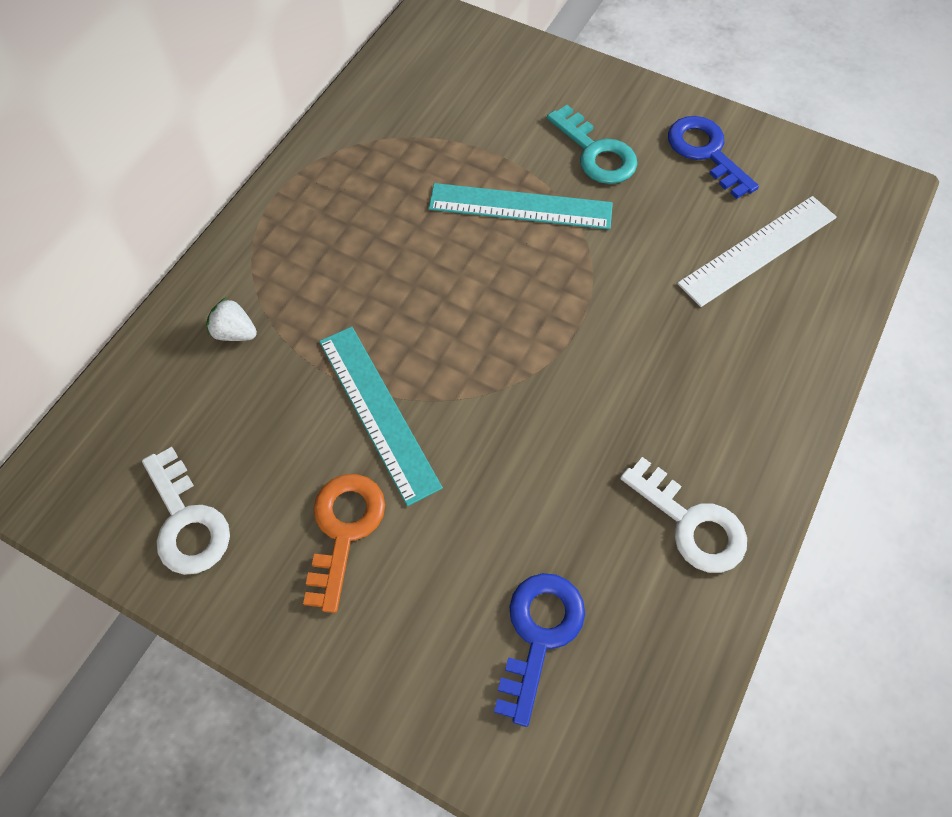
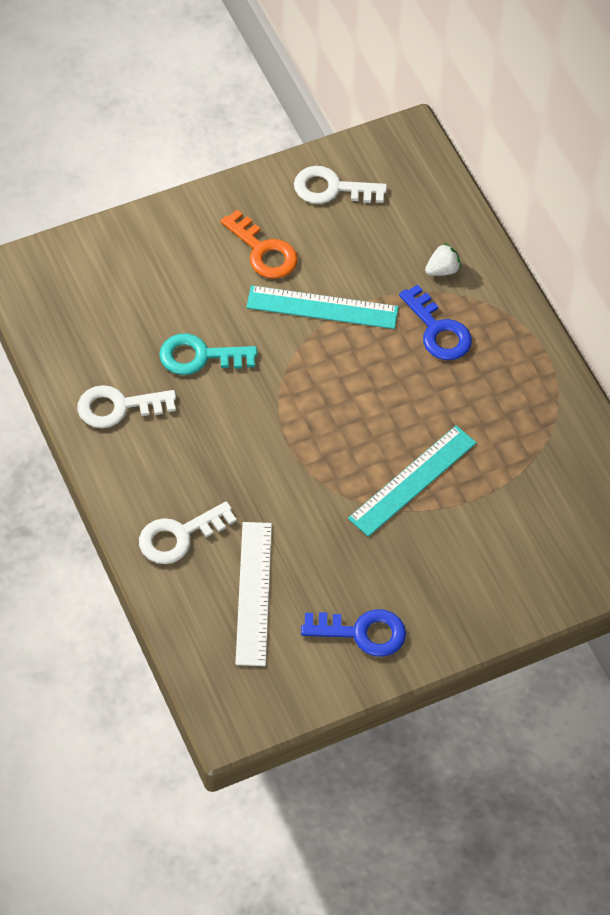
camera: 125 degrees right, 5 degrees down
blue key [494,573,585,727] -> blue key moved to [399,285,472,360]
turquoise key [547,105,637,184] -> turquoise key moved to [159,334,257,375]
none -> white key [139,501,237,564]

